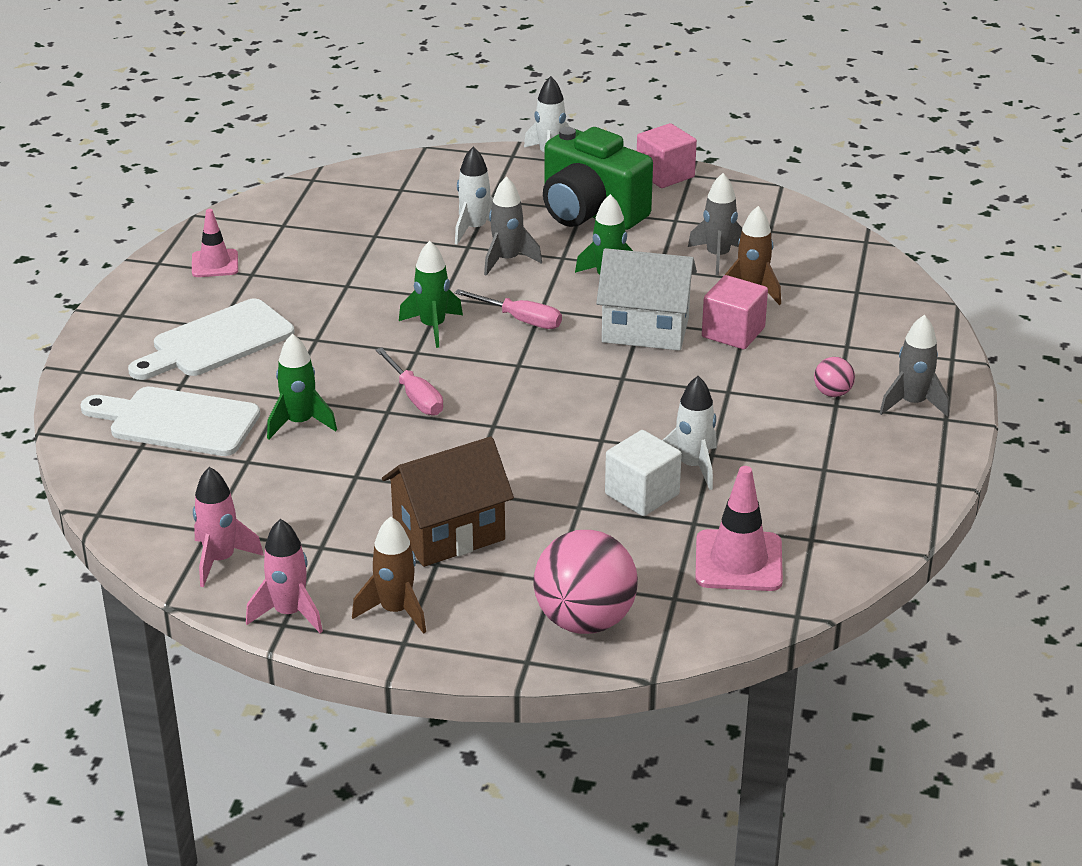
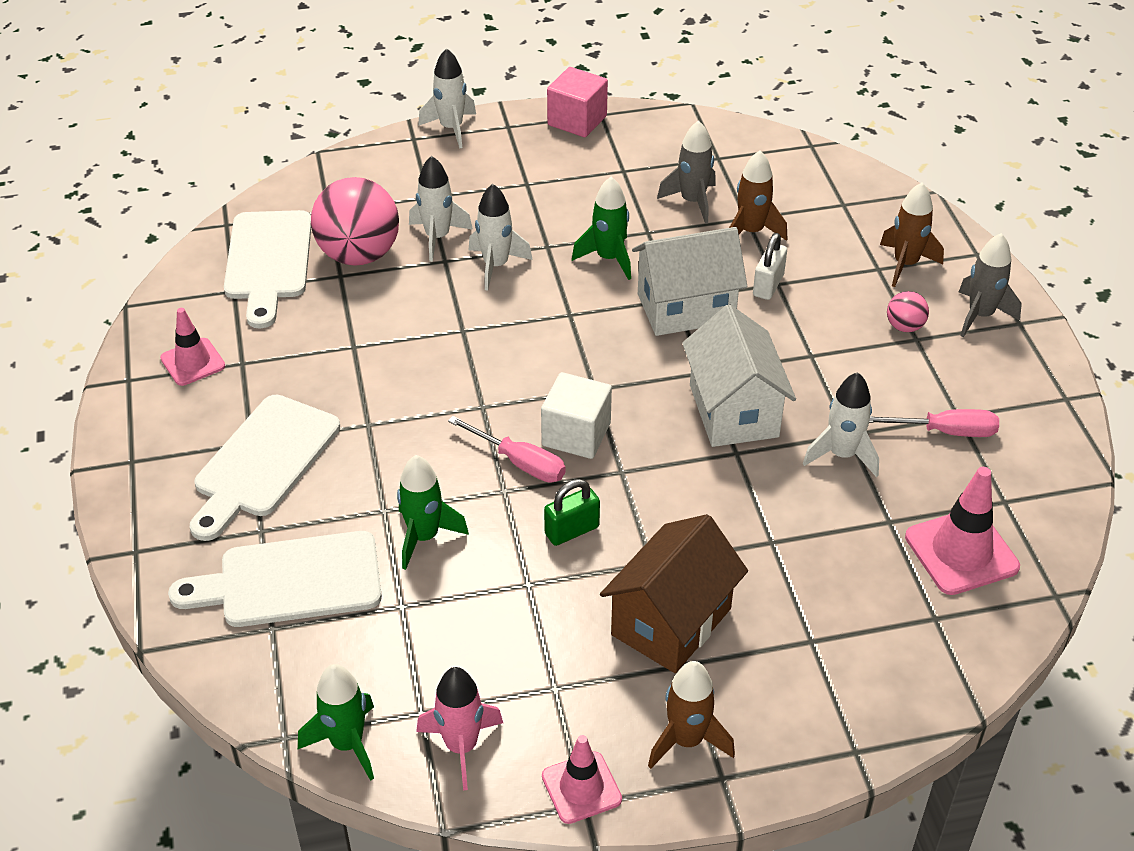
camera: 25 degrees left, 10 degrees up
pink rocket [246,519,323,633] -> pink traffic cone [542,735,622,824]
green rocket [399,241,463,348] -> green rocket moved to [298,664,374,781]
pink screwdriver [454,289,562,329] -> pink screwdriver moved to [869,409,999,437]
grey rocket [484,176,542,276] -> white rocket [469,184,533,291]
pink ball [533,530,638,634] -> pink ball moved to [311,177,399,266]
green camera [543,127,653,230] -> none
white cube [605,430,682,516] -> white cube moved to [541,372,612,459]
pink cube [702,275,768,349] -> white padlock [753,233,787,300]
none -> white cutting board [224,210,311,328]
none -> green padlock [544,479,600,546]
none -> white house [682,304,796,447]
none -> brown rocket [880,183,944,287]

